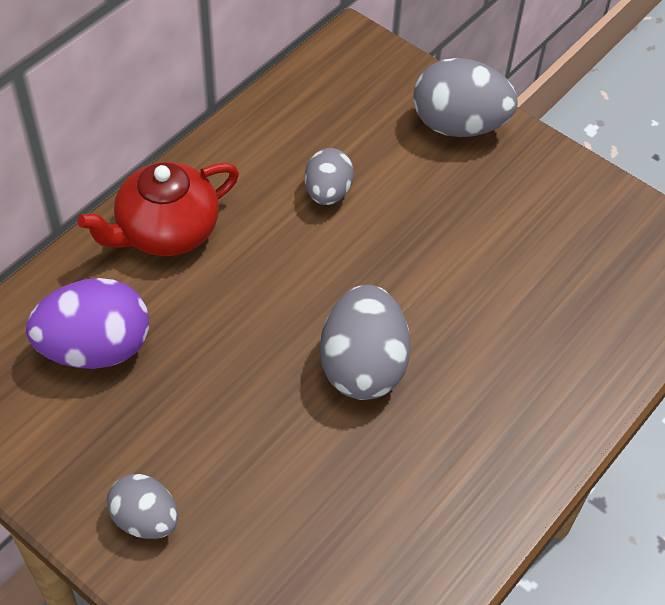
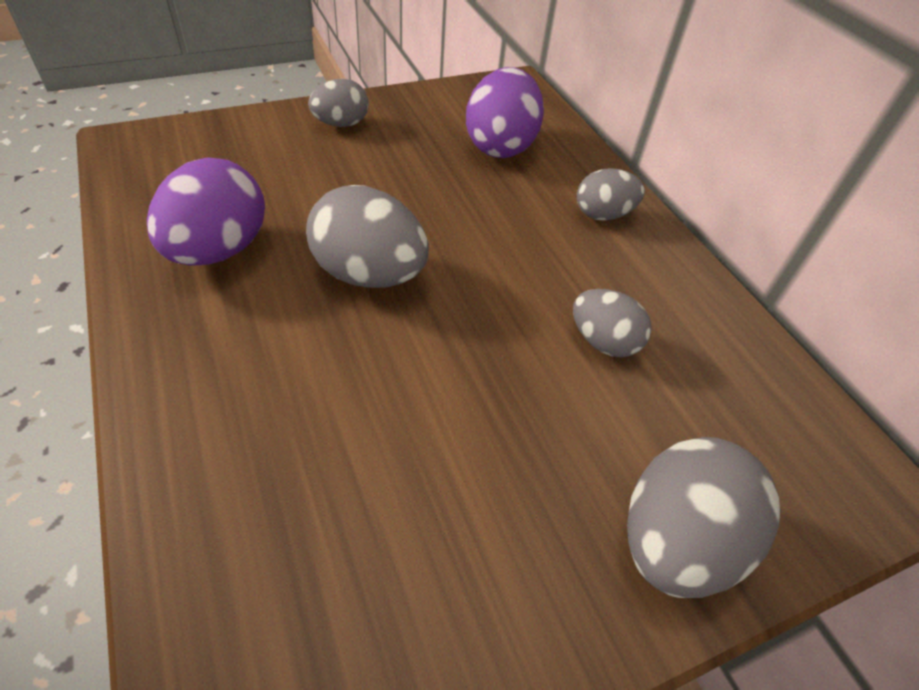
camera: 115 degrees right, 5 degrees down
red teapot [77,162,239,256] -> grey egg [577,168,645,221]
none -> purple egg [147,157,265,266]

